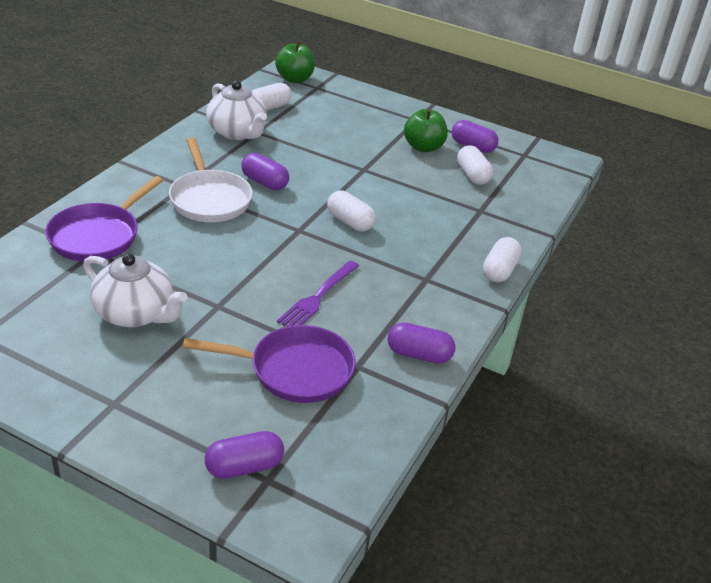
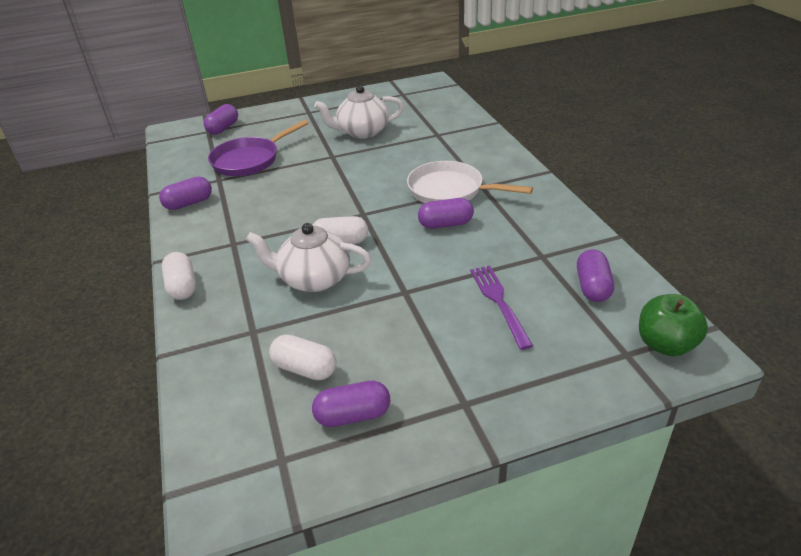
camera: 140 degrees right, 0 degrees up
purple pan [45,176,163,262] -> none
white teapot [206,81,267,140] -> white teapot moved to [246,223,371,292]
white capsule [251,83,292,110] -> purple capsule [577,249,614,302]
purple fork [277,261,359,327] -> purple fork moved to [470,266,533,350]
green apple [404,109,448,152] -> none

